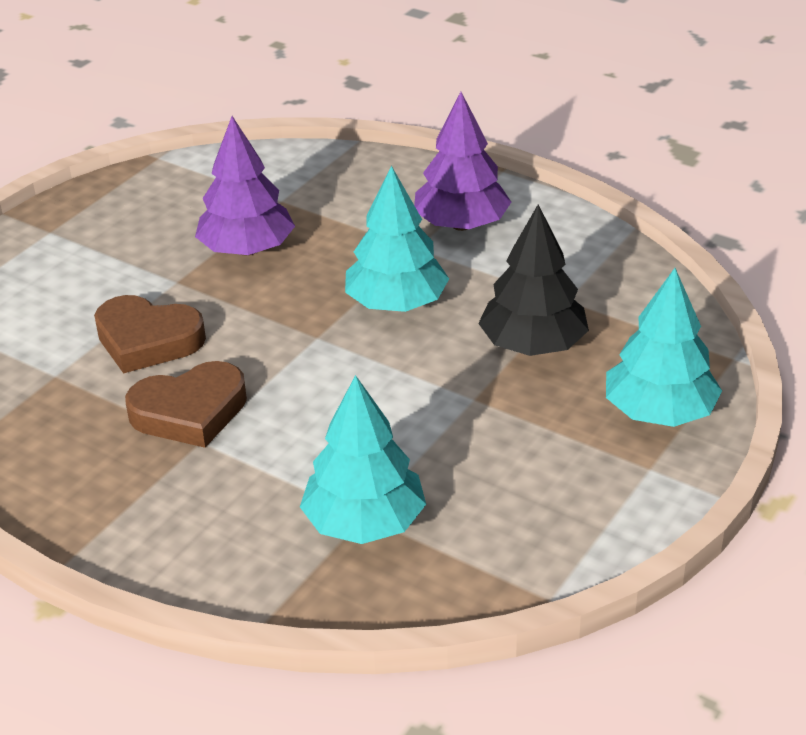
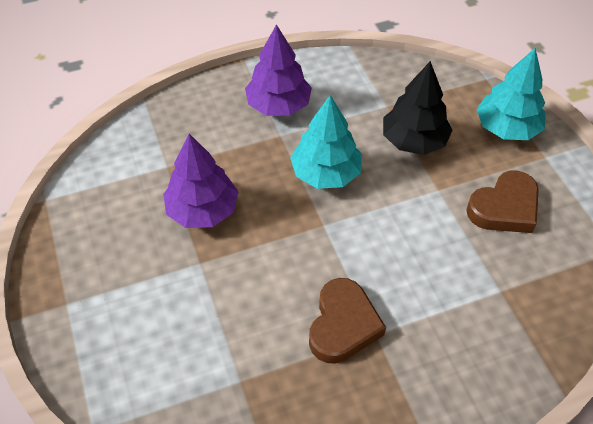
camera: 55 degrees left, 15 degrees up
brown heart [94,295,206,374] -> brown heart moved to [466,171,539,233]
turquoise tree [300,375,426,544] -> none

